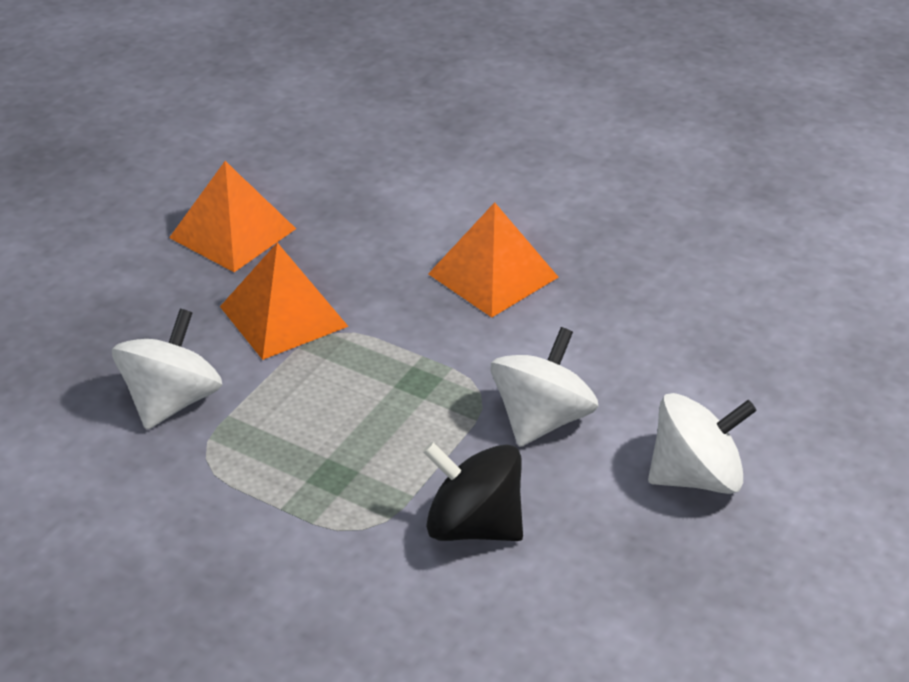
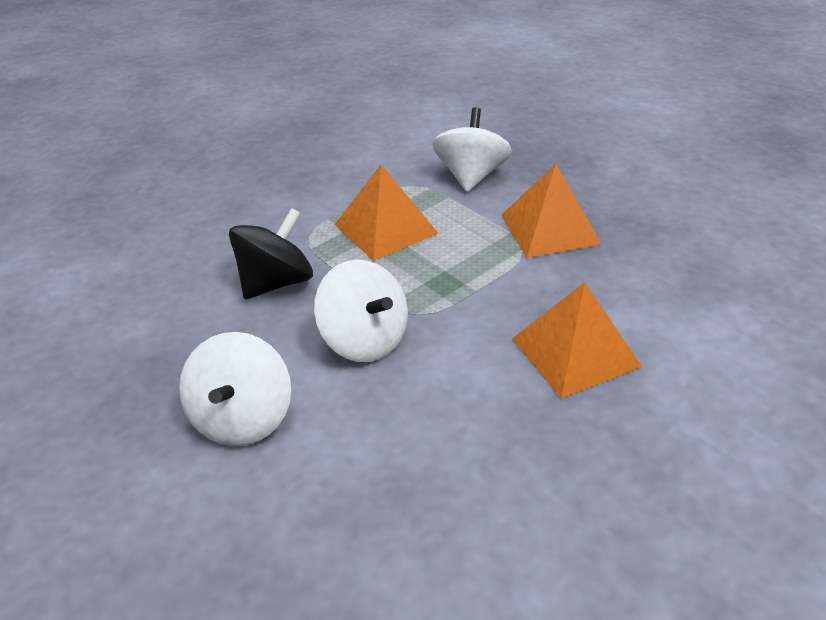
camera: 110 degrees right, 0 degrees up
white spinning top [112,309,222,430] -> white spinning top turned 120 degrees counterclockwise [433,107,512,192]
orange pyramid [169,161,296,272] -> orange pyramid moved to [335,165,438,261]

